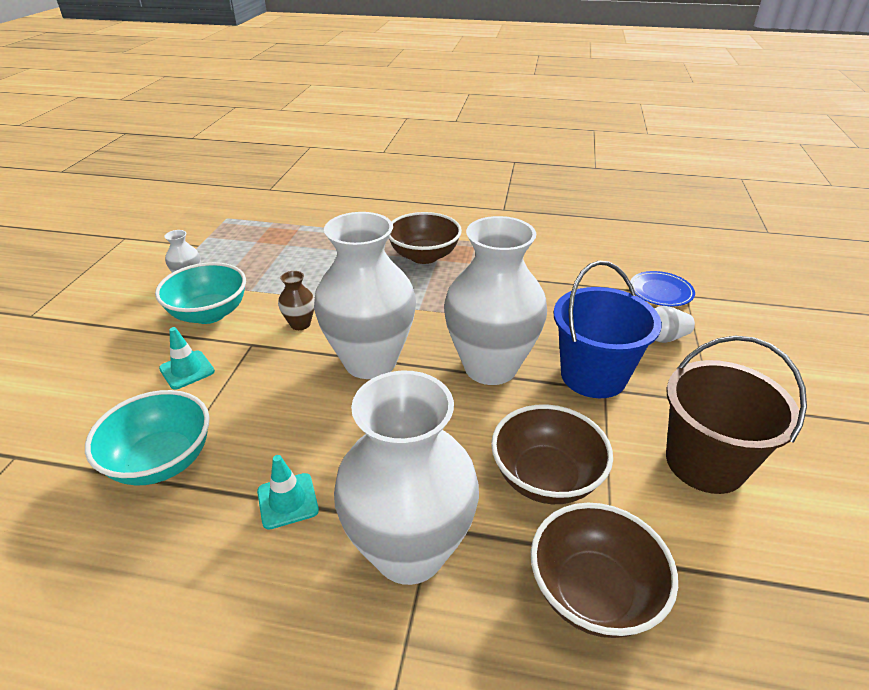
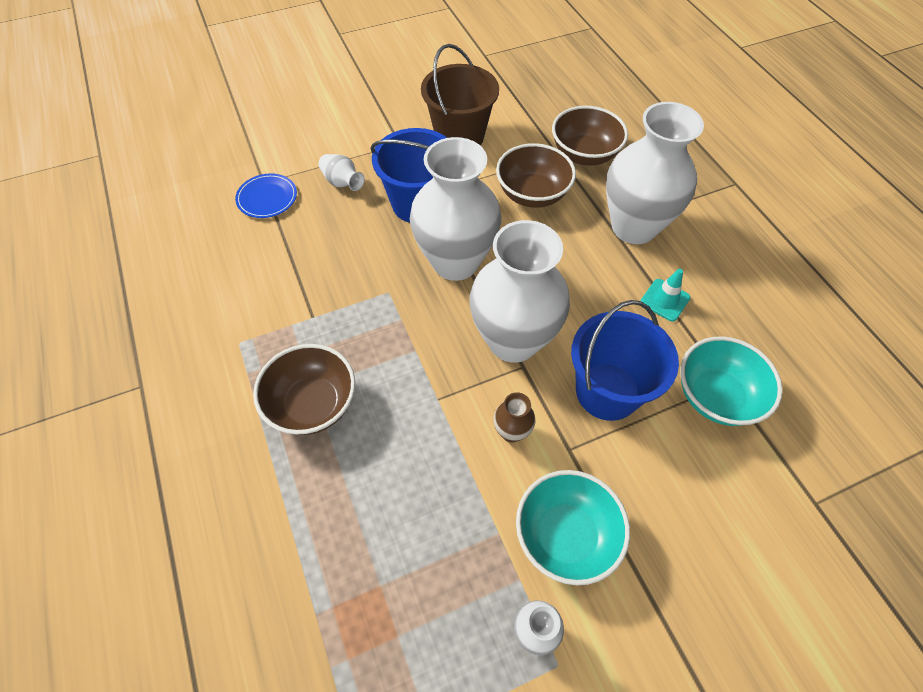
camera: 125 degrees left, 20 degrees up
turquoise traffic cone [159,327,215,390] -> none
none -> blue bucket [571,300,679,421]

